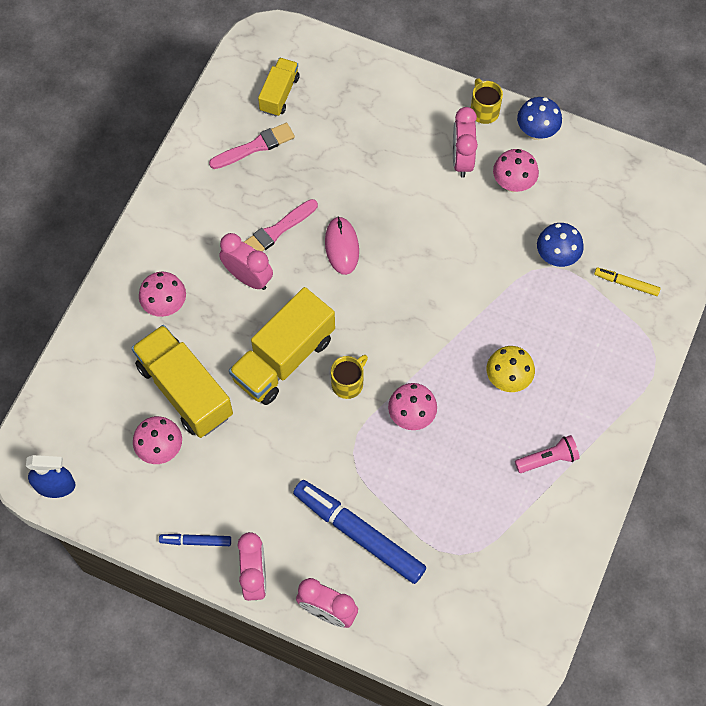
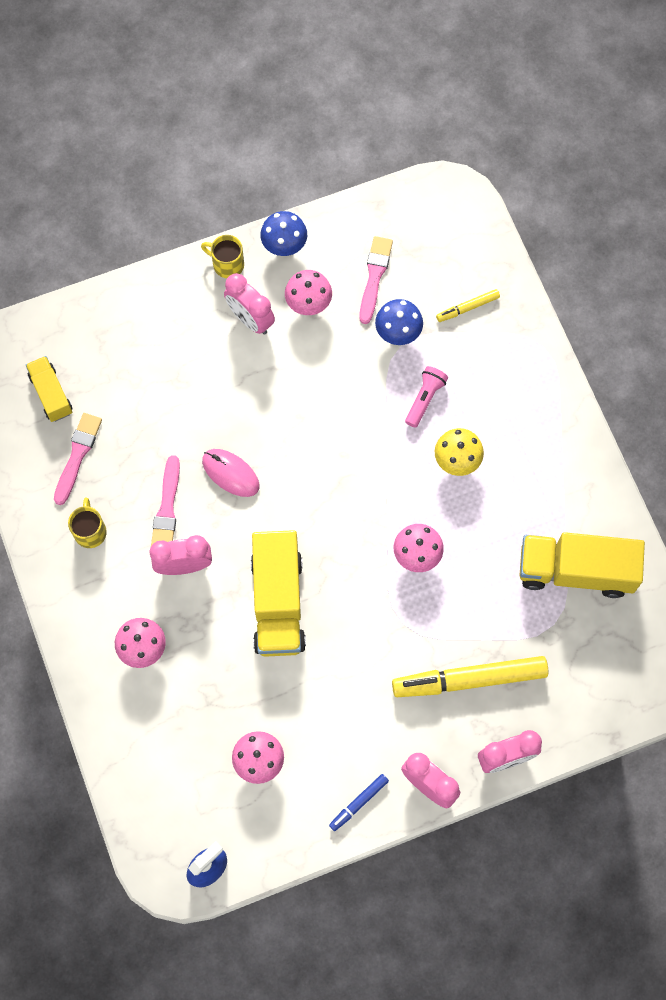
camera: 45 degrees left, 5 degrees up
yellow truck [131,325,233,438] -> yellow truck moved to [519,532,645,598]
blue marker [293,480,426,584] -> yellow marker [392,656,549,697]
yellow mug [331,355,368,399] -> yellow mug moved to [68,497,107,548]
pink flashlight [515,435,580,473] -> pink flashlight moved to [405,366,448,428]
none -> pink brush [359,236,393,324]

